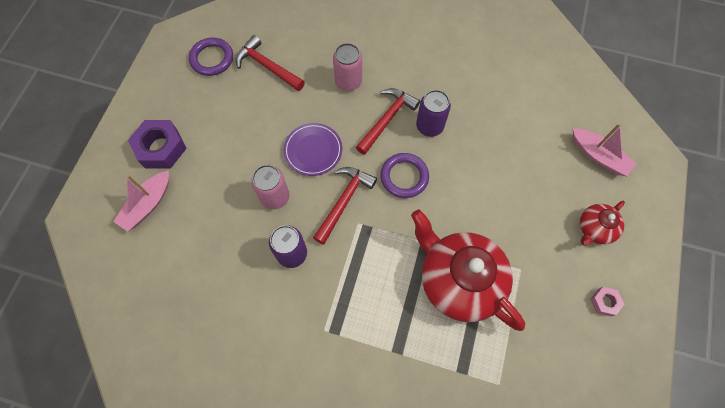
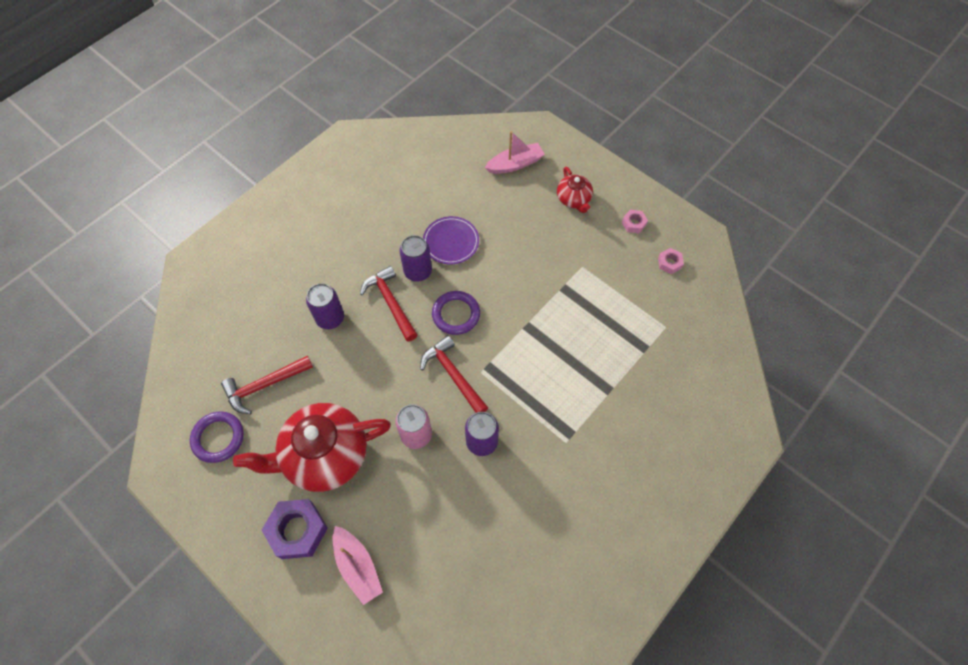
camera: 65 degrees left, 5 degrees down
purple plate [283,123,342,176] -> purple plate moved to [423,216,479,264]
pink can [333,43,362,91] -> purple can [306,283,344,329]
red teapot [411,209,525,331] -> red teapot moved to [233,403,391,492]
none -> pink nut [658,248,684,274]

